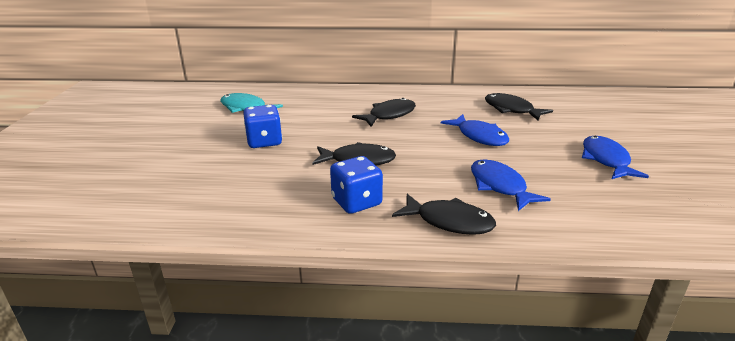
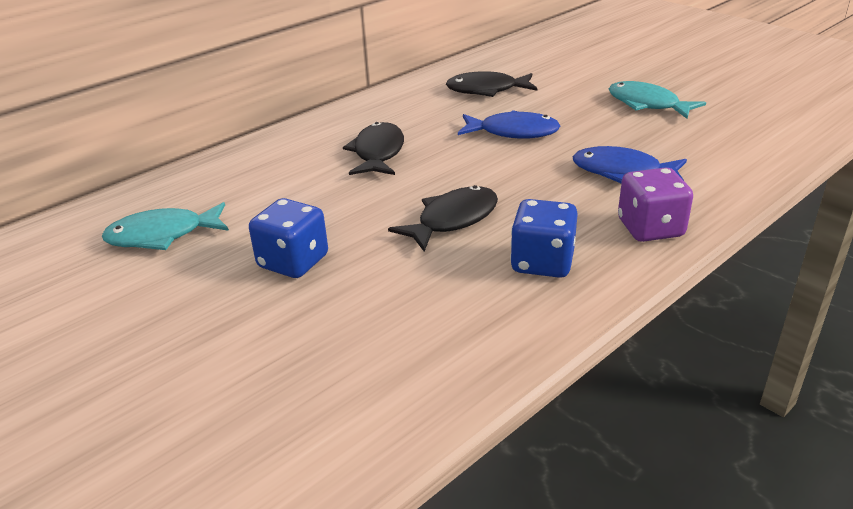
camera: 45 degrees left, 5 degrees up
black fish [392,194,496,235] -> purple dice [618,167,693,242]
blue fish [582,136,649,179] -> turquoise fish [609,81,706,119]

